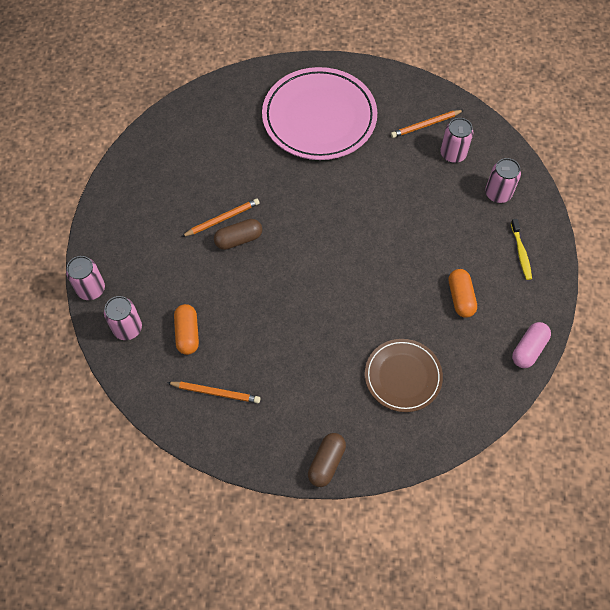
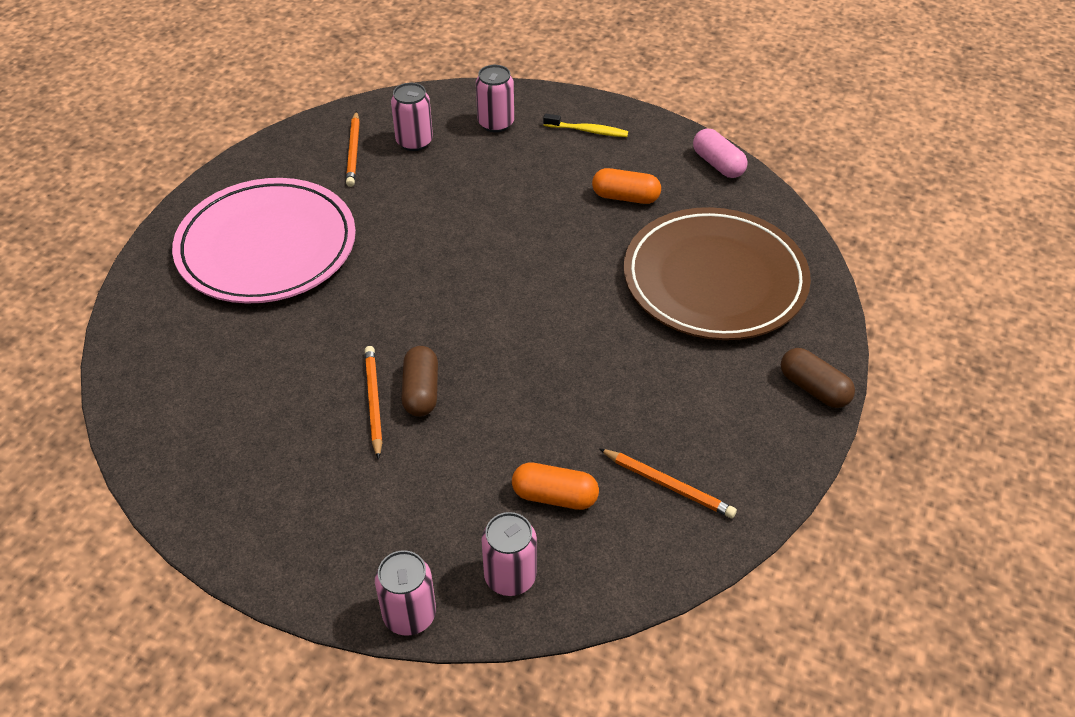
camera: 70 degrees left, 15 degrees down
orange pencil [167,382,260,403] -> orange pencil turned 90 degrees clockwise [600,449,737,518]
brown plate [365,339,443,412] -> brown plate [623,207,811,340], size x1.73

